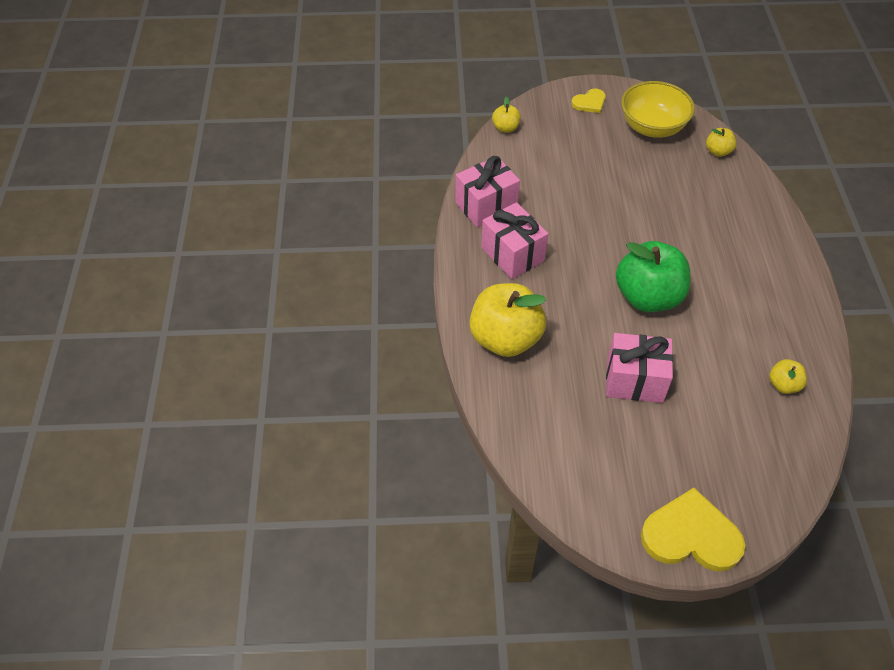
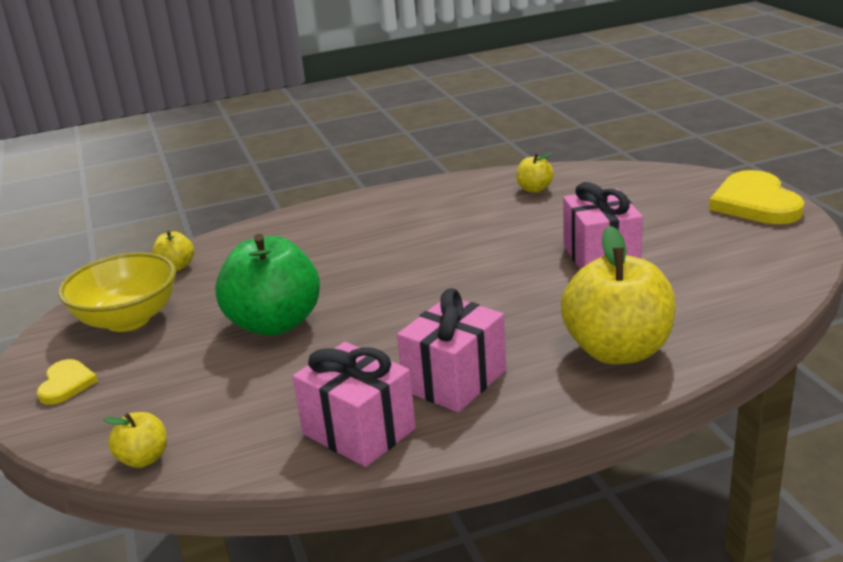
camera: 105 degrees left, 25 degrees down
yellow heart [571,89,606,113] -> yellow heart turned 45 degrees clockwise [37,359,98,405]
green apple [616,241,690,312] -> green apple moved to [215,234,320,336]

